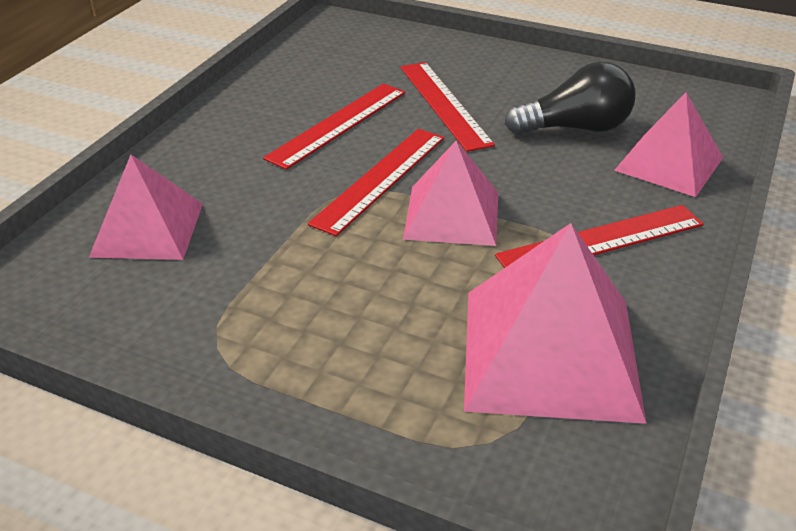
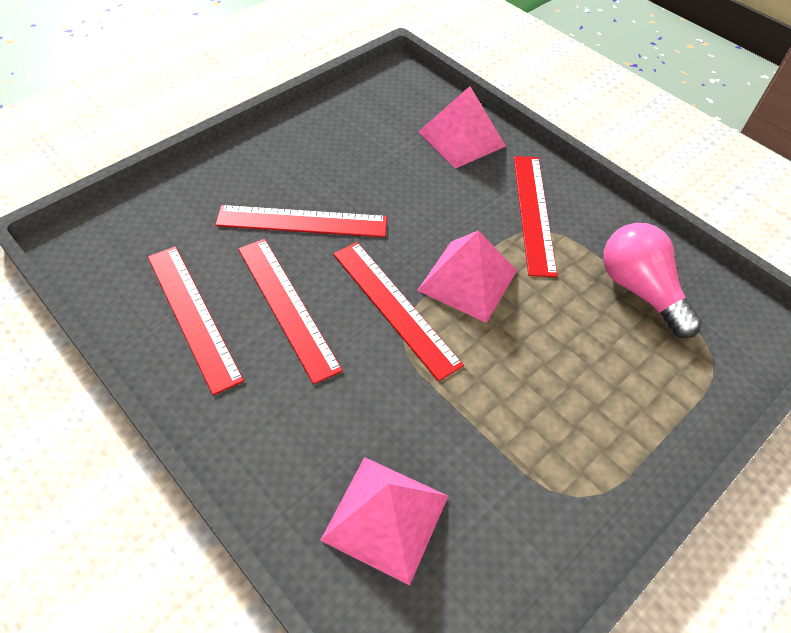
camera: 70 degrees left, 15 degrees up
pink pyramid [464,223,647,424] -> pink light bulb [603,223,702,338]
black light bulb [505,62,636,135] -> none
none -> red ruler [148,246,244,395]

